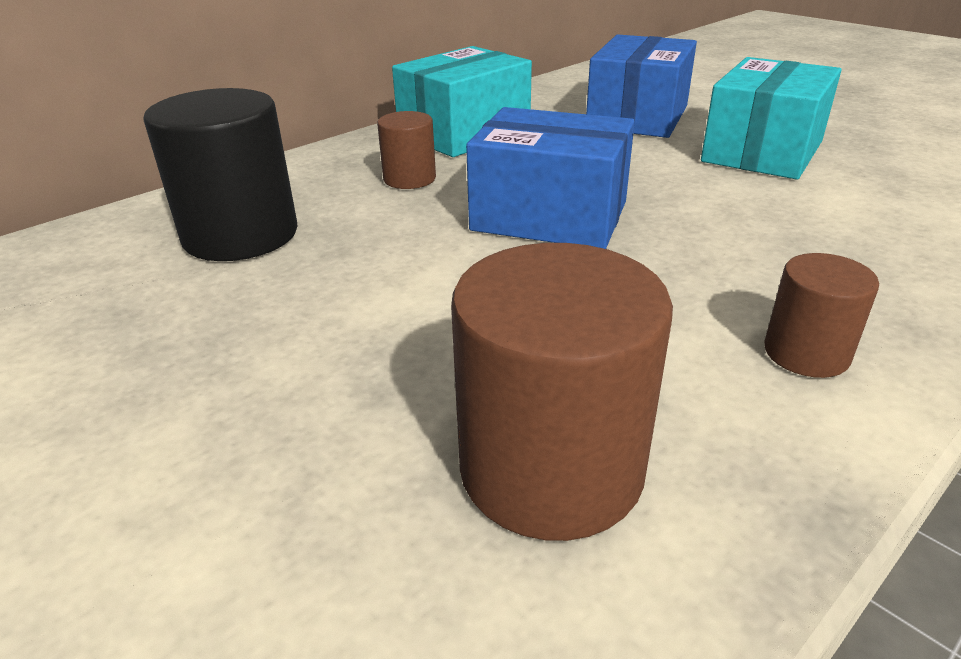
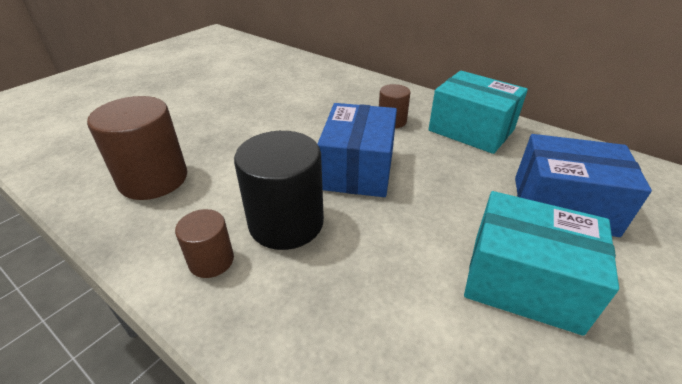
camera: 80 degrees right, 5 degrees up
black cylinder [143,88,298,261] -> black cylinder moved to [234,131,324,250]

